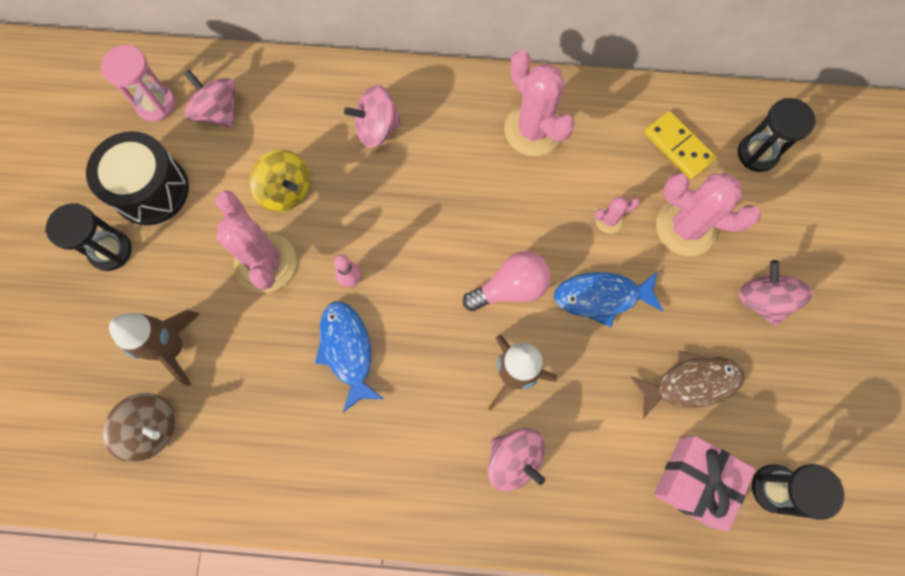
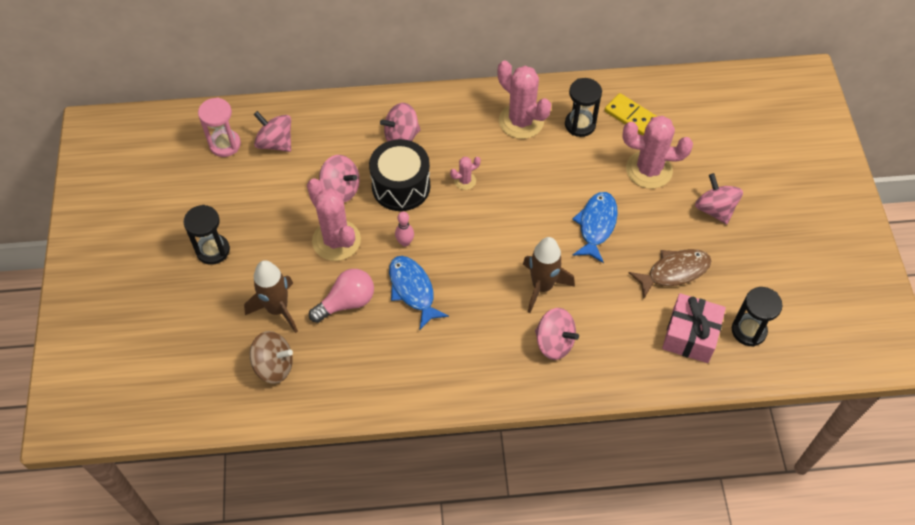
camera: 10 degrees left, 15 degrees down
black drum [86,131,189,225] -> black drum moved to [369,139,430,211]
yellow spinning top [250,149,310,212] -> pink spinning top [319,155,360,202]
pink light bulb [463,251,551,311] -> pink light bulb moved to [309,269,374,323]
blue fish [554,271,663,327] -> blue fish turned 120 degrees clockwise [572,192,618,263]
pink cactus [595,196,640,234] -> pink cactus moved to [450,157,481,190]
black hourglass [738,98,816,172] -> black hourglass moved to [565,78,602,137]

